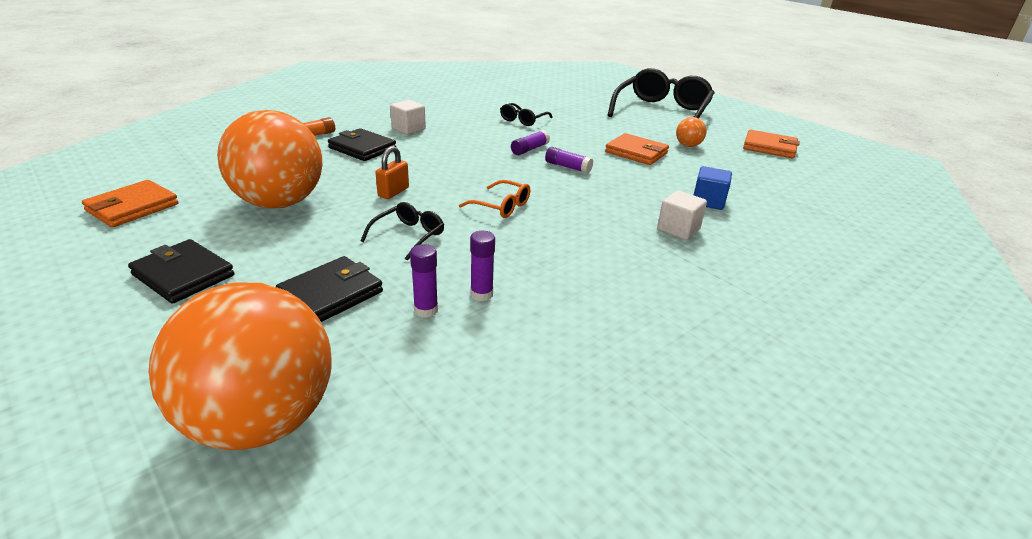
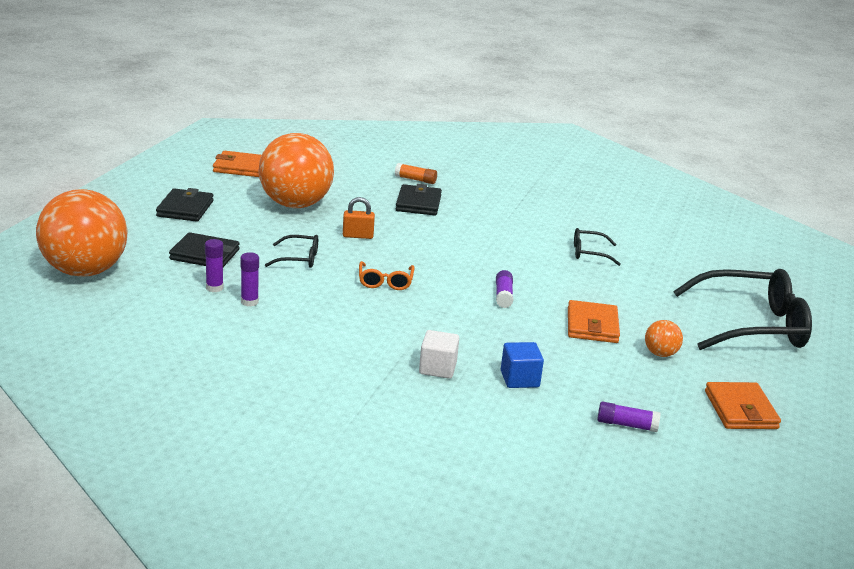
camera: 60 degrees right, 5 degrees down
white cube [390,100,426,135] -> none
purple glue stick [511,130,550,155] -> purple glue stick moved to [597,401,660,432]

